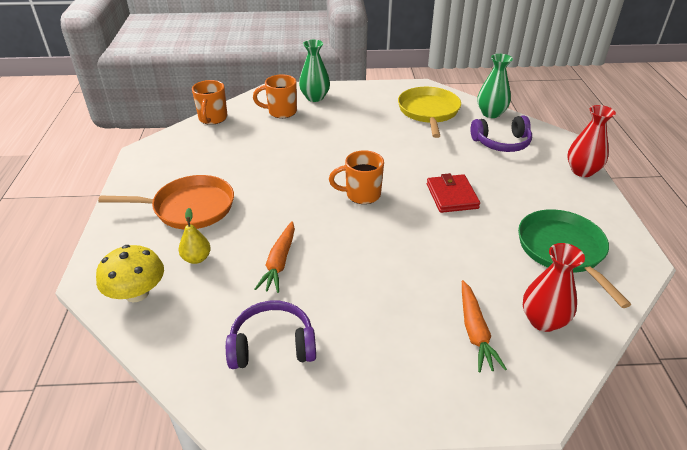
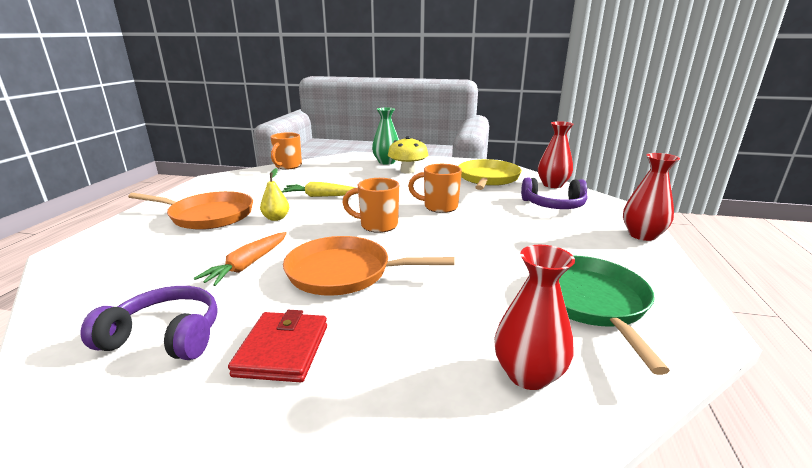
camera: 15 degrees right, 15 degrees down
yellow mushroom [96,245,164,302] -> yellow mushroom moved to [388,136,428,174]
yellow pear [179,208,211,264] -> yellow pear moved to [260,168,289,221]
orange mug [253,74,297,118] -> orange mug moved to [408,164,462,213]
red wallet [427,173,480,213] -> red wallet moved to [228,310,327,382]
orange carrot [462,280,507,372] -> none
green vase [478,54,513,118] -> red vase [538,121,574,188]
none -> yellow carrot [282,182,358,197]
none -> orange pan [283,236,455,296]

